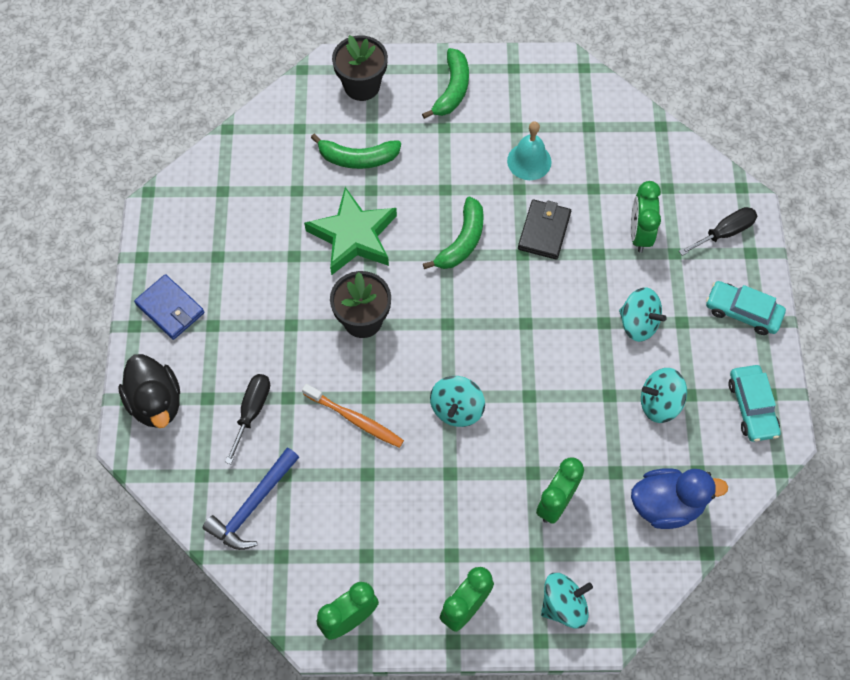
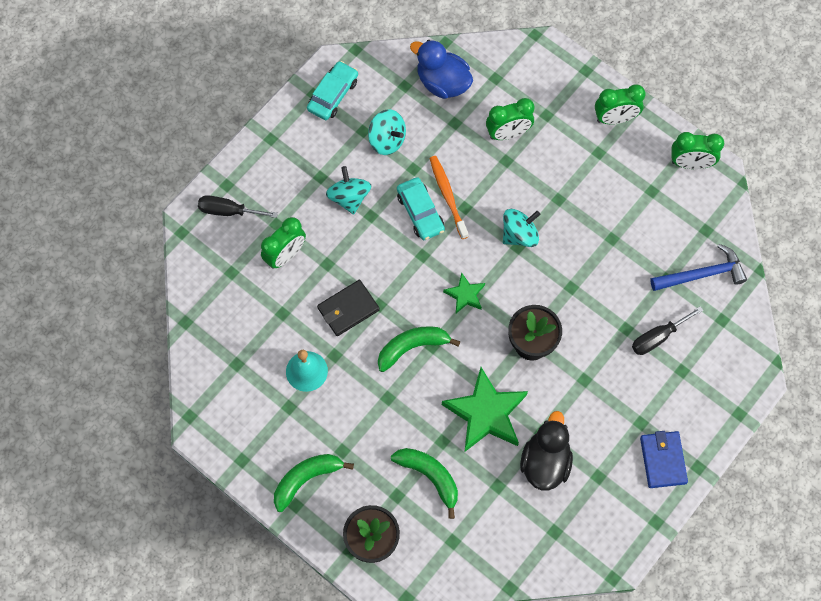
camera: 140 degrees left, 5 degrees up
black duck [118,354,180,428] -> black duck moved to [520,411,573,491]
orange toothbrush [302,384,404,448] -> orange toothbrush moved to [429,156,468,239]
turquoise spinning top [541,573,593,629] -> none
turquoise car [706,281,786,335] -> turquoise car moved to [397,177,445,240]
none -> green star [443,273,485,313]

